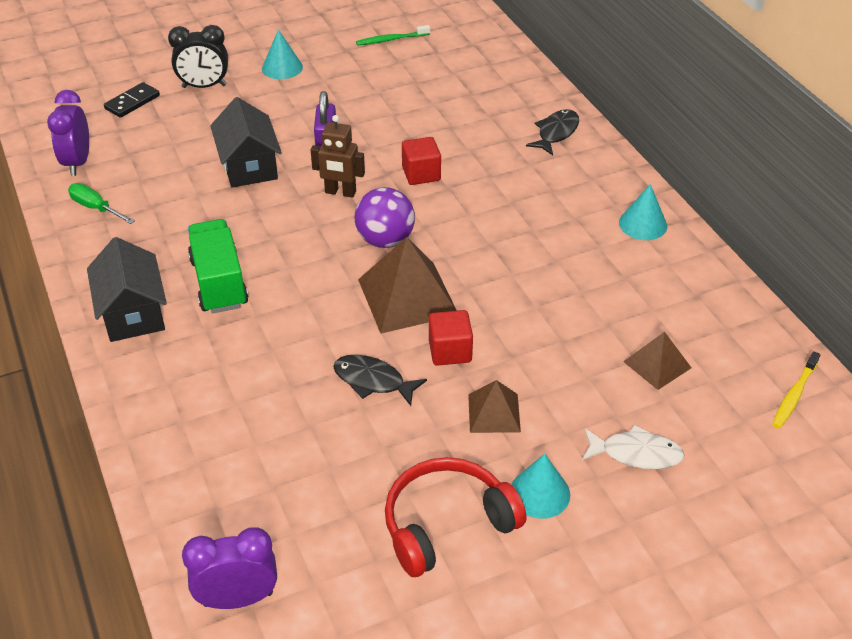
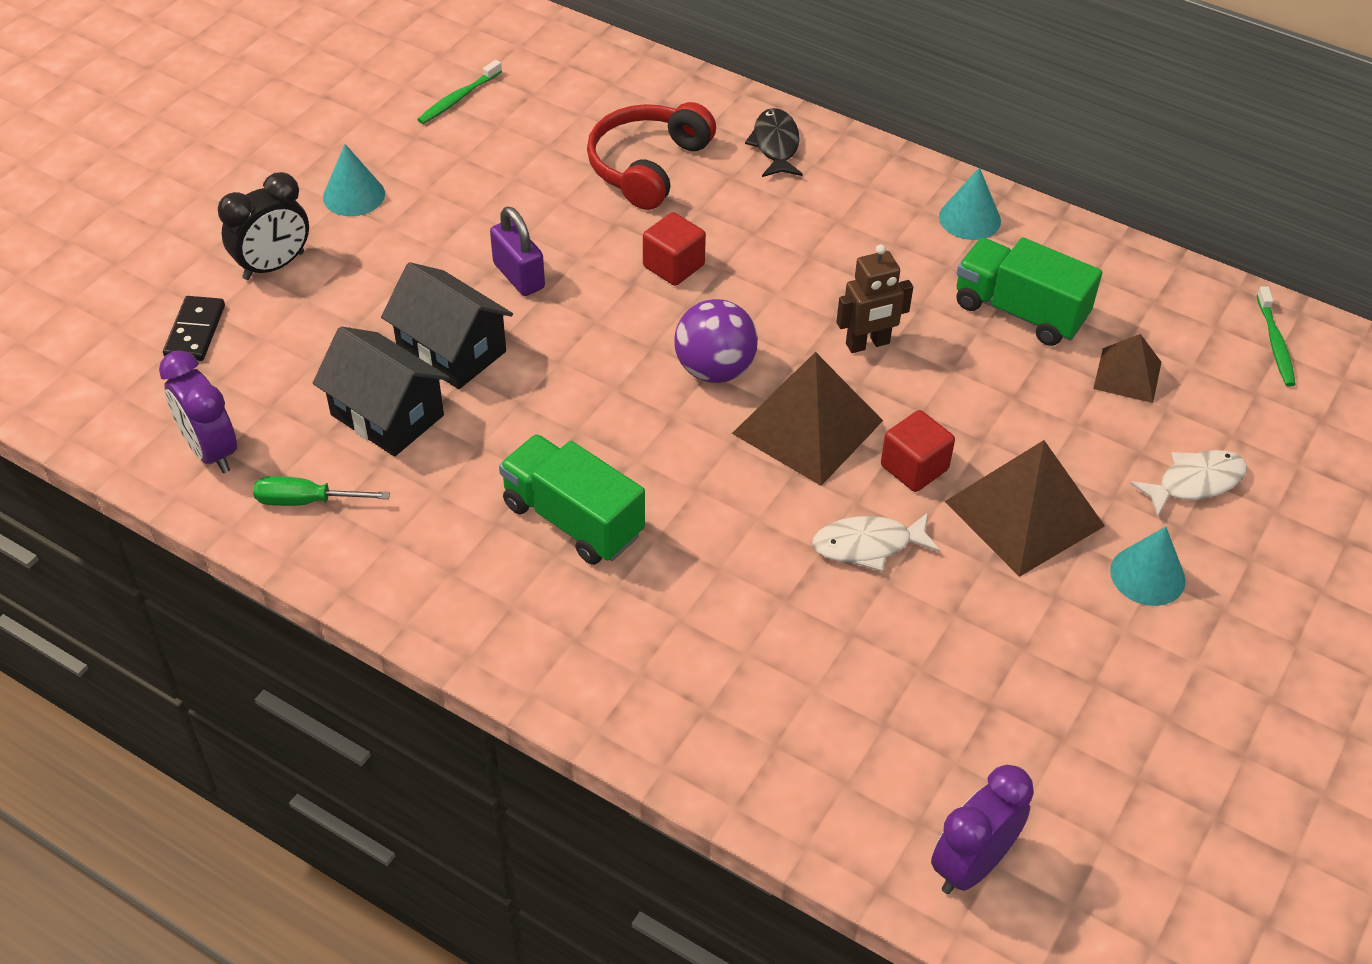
camera: 35 degrees left, 5 degrees up
black house [87,237,167,342] -> black house moved to [313,326,450,457]
brown robot [311,115,365,198] -> brown robot moved to [836,244,913,353]
black fish [333,355,427,406] -> white fish [812,512,940,572]
red headphones [385,457,527,577] -> red headphones moved to [587,102,716,210]
brown pyramid [468,380,521,433] -> brown pyramid [944,440,1105,577], size x1.78
yellow toothbrush [772,351,820,429] -> green toothbrush [1257,286,1296,387]
none -> green truck [957,237,1102,346]

